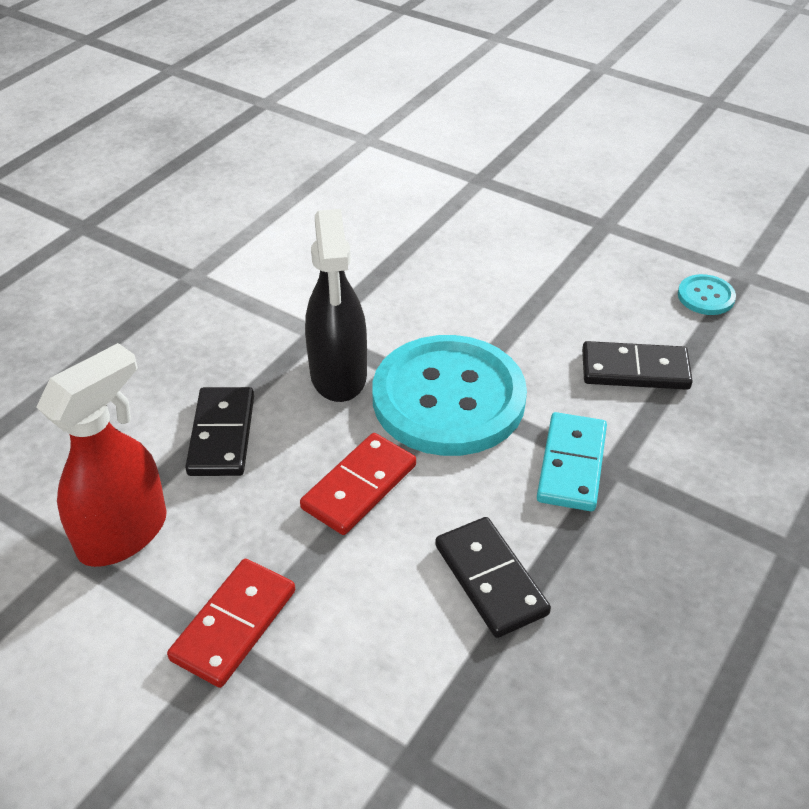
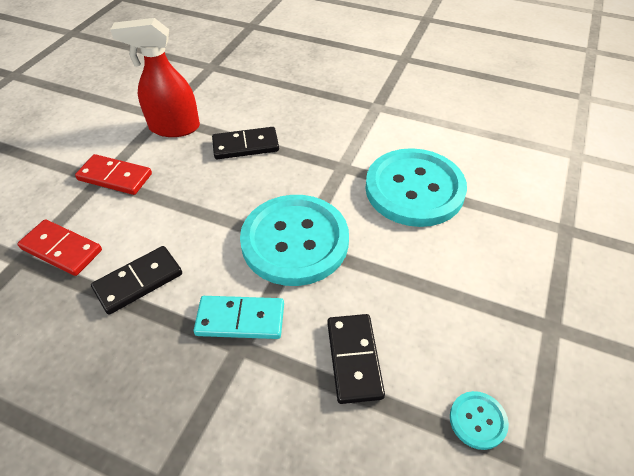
camera: 80 degrees right, 5 degrees up
red spray bottle [36,343,167,567] -> red spray bottle turned 150 degrees clockwise [110,18,200,137]
red domino [300,433,416,535] -> red domino moved to [17,219,102,276]
black spray bottle [305,209,367,402] -> none
none -> turquoise button [365,148,467,227]

